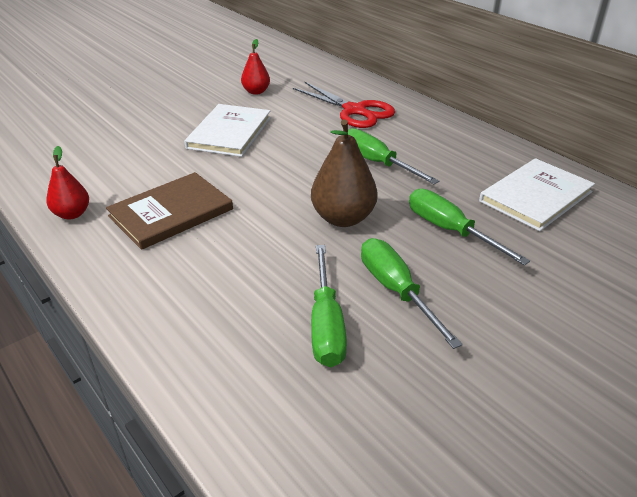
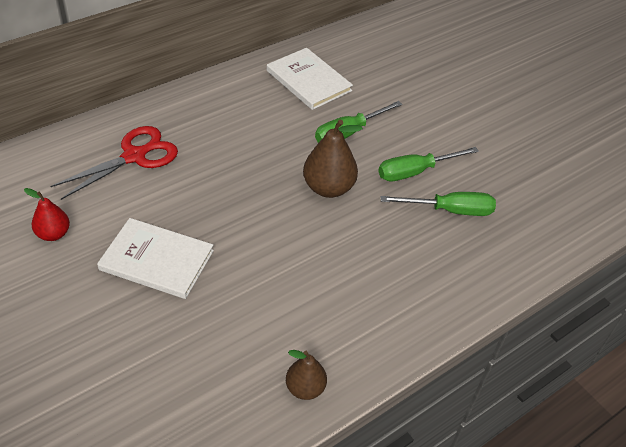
camera: 90 degrees left, 10 degrees up
red pear [46,146,89,220] -> brown pear [286,350,327,400]
brown book [106,172,233,250] -> none
green screwdriver [348,128,439,184] -> none

